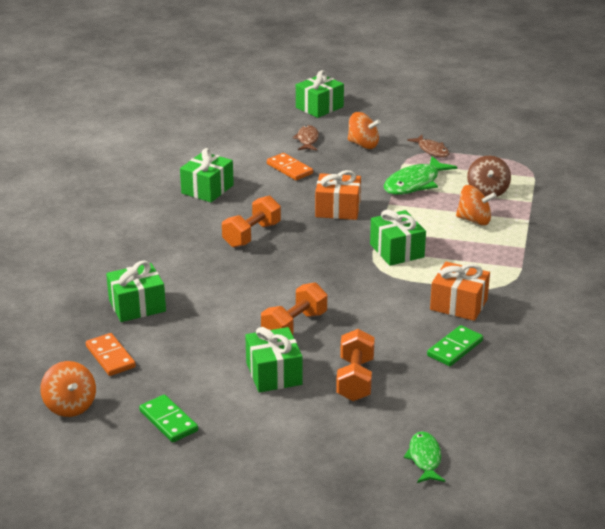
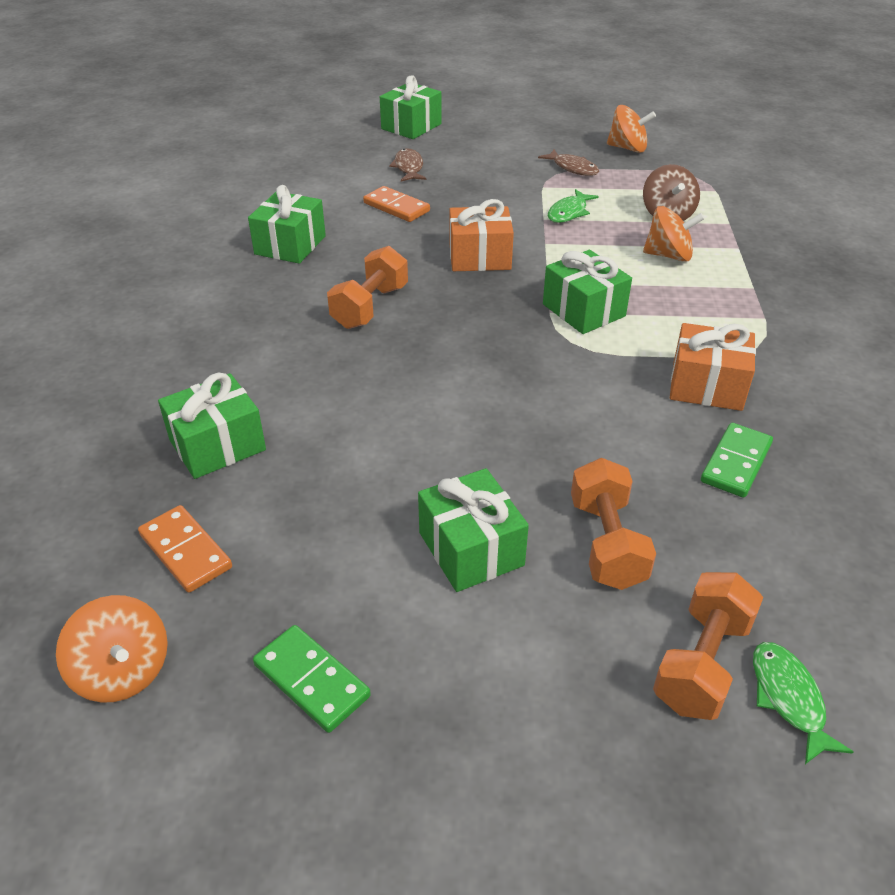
camera: 10 degrees left, 10 degrees up
orange dumbbell [261,282,327,335] -> orange dumbbell moved to [653,572,763,720]
orange spinning top [348,112,381,149] -> orange spinning top moved to [607,105,656,153]
green fish [384,156,457,195] -> green fish [548,189,599,223], size x0.60

